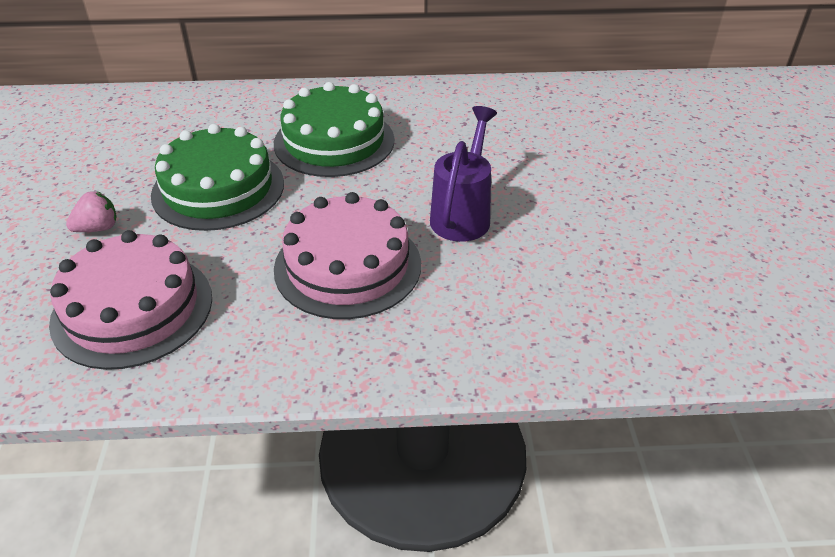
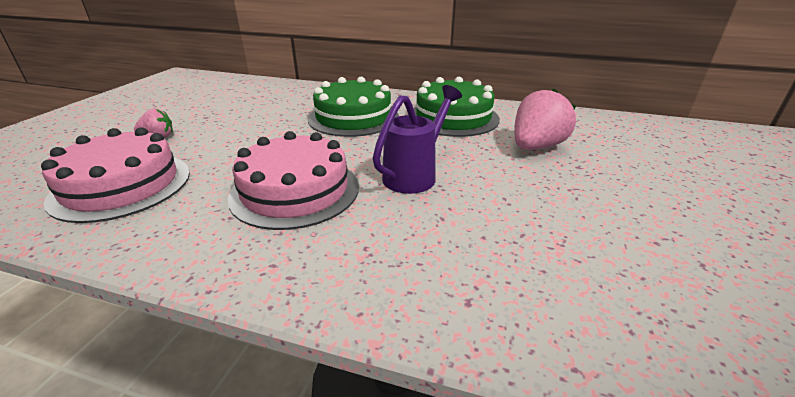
camera: 20 degrees right, 10 degrees down
green cake [151,124,284,231] -> green cake moved to [414,77,500,137]
none -> pink strawberry [514,89,576,150]

